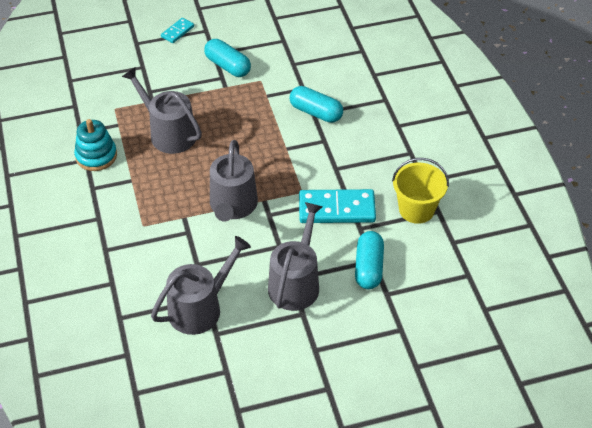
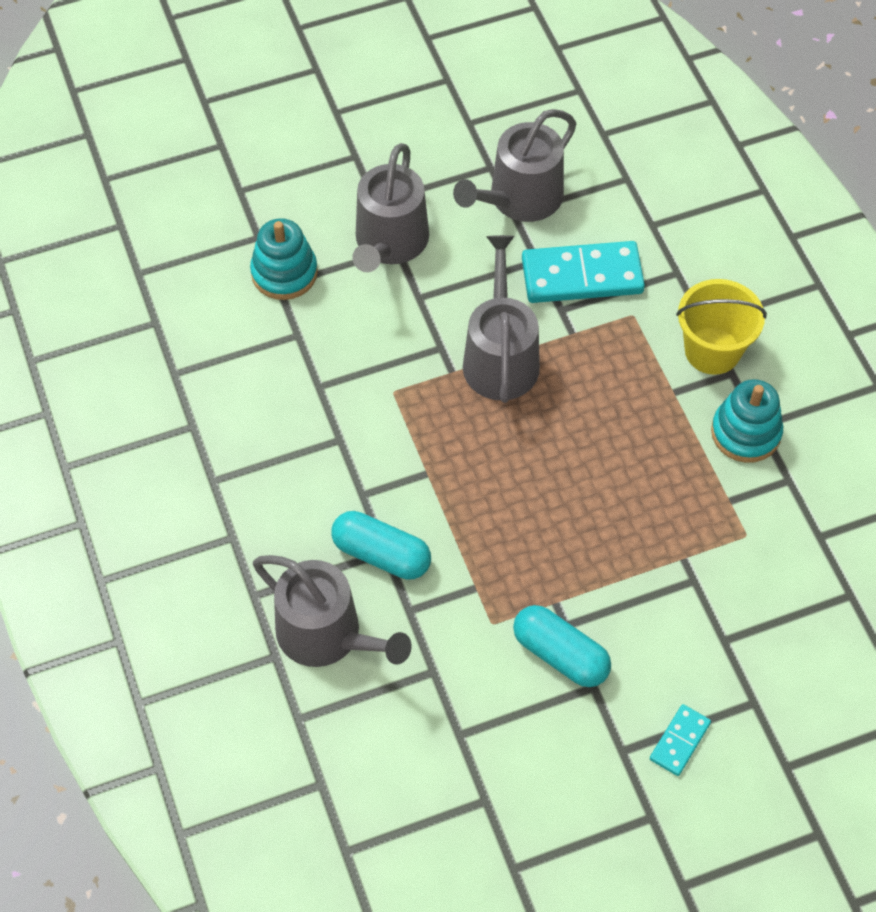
camera: 175 degrees right, 10 degrees up
grey watering can [122,67,202,154] -> grey watering can moved to [253,555,412,667]
turquoise domino [299,189,376,223] -> turquoise domino moved to [522,241,645,303]
turquoise capsule [355,231,384,289] -> turquoise stacking toy [250,218,318,300]
yellow bucket [392,158,449,224] -> yellow bucket moved to [676,279,767,375]

